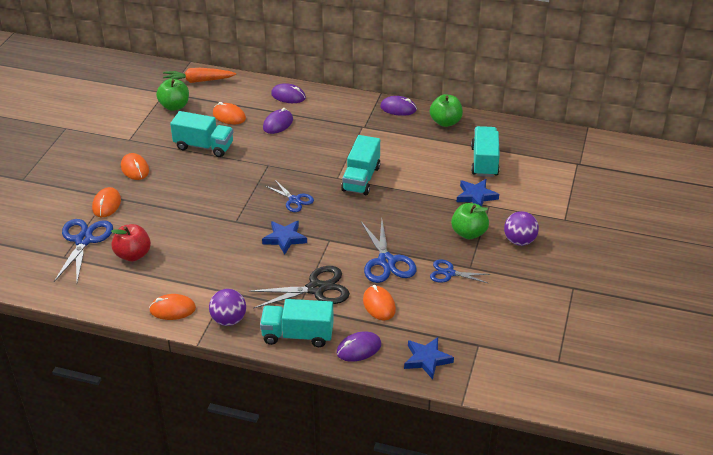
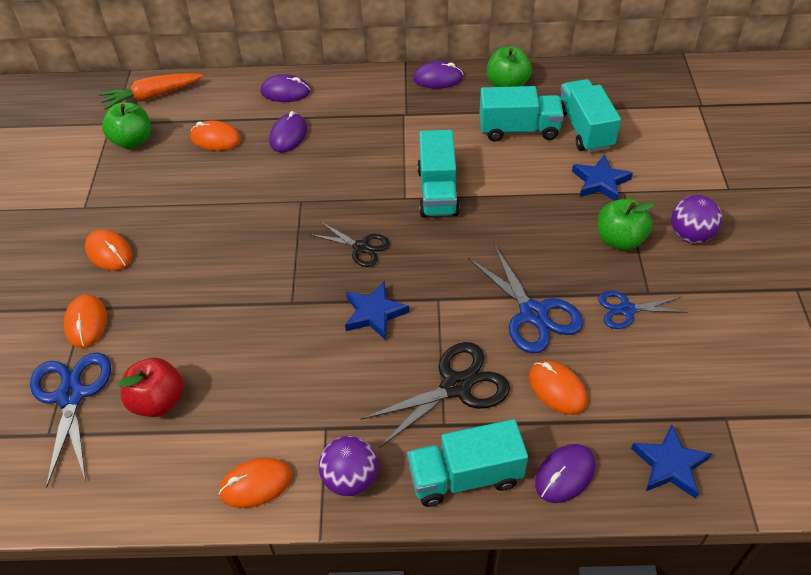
camera: 15 degrees left, 10 degrees up
turquoise truck [170,111,233,157] -> turquoise truck moved to [480,86,564,142]
blue scissors [266,180,314,212] -> black scissors [310,222,389,267]

